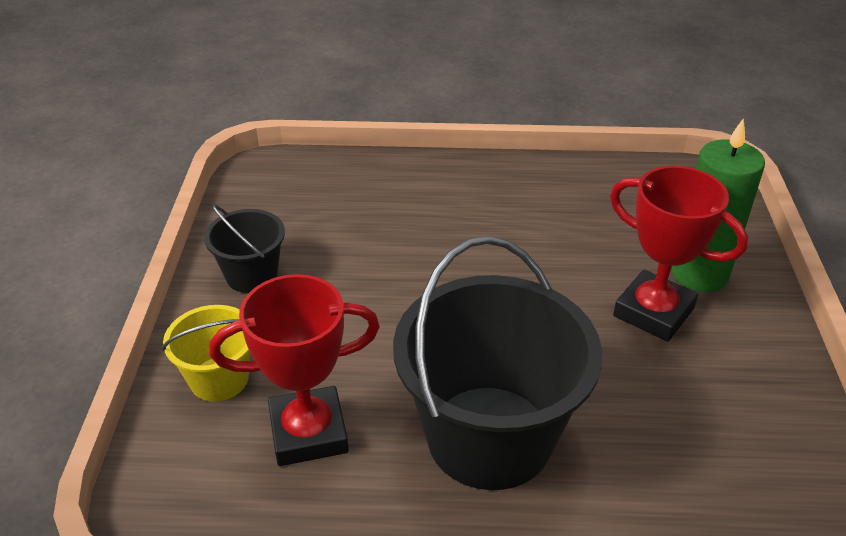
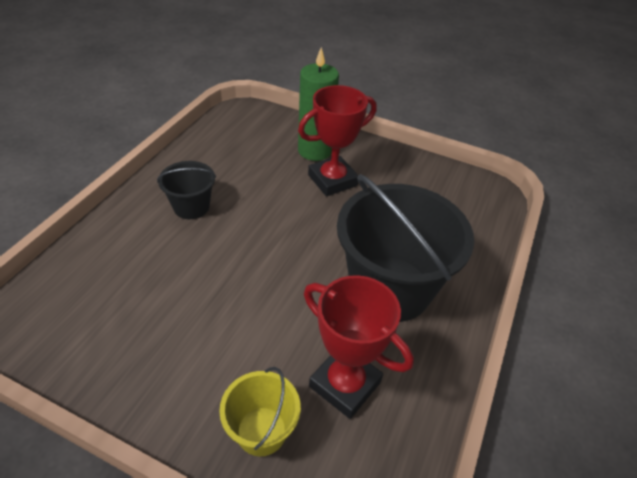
camera: 70 degrees left, 5 degrees up
black bucket [204,204,285,293] -> black bucket moved to [157,161,216,219]
red trophy [209,274,380,466] -> red trophy turned 60 degrees counterclockwise [304,275,414,419]

